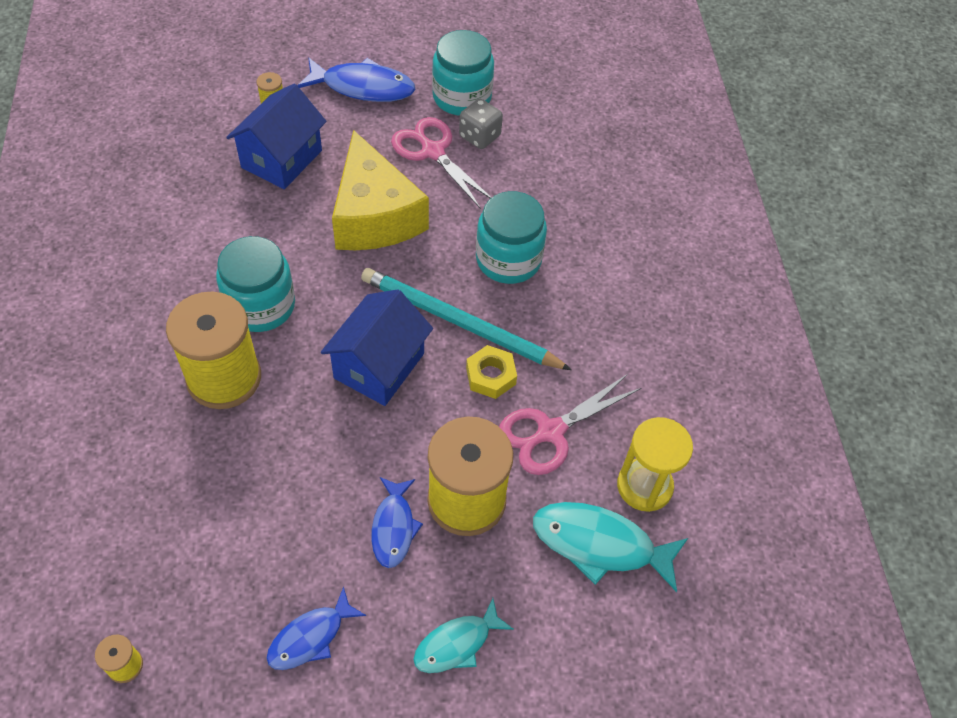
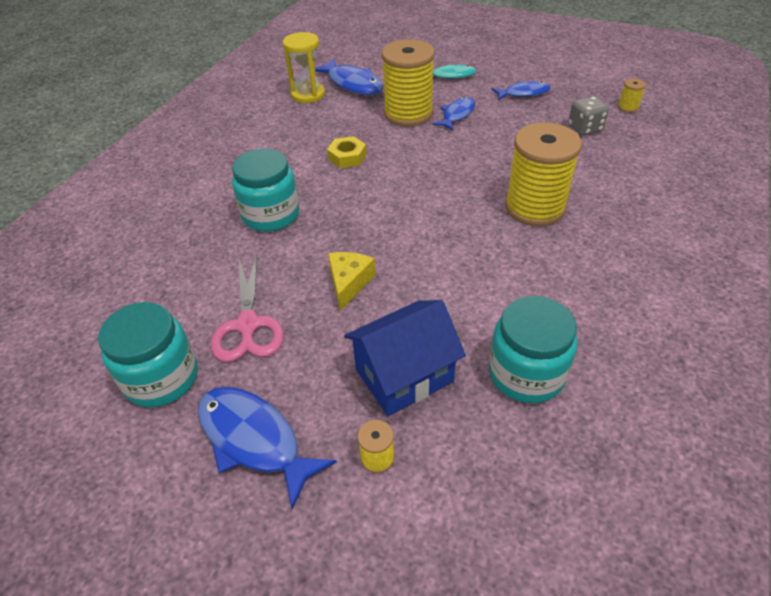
camera: 145 degrees left, 10 degrees down
turquoise jar [216,236,295,332] -> turquoise jar moved to [489,296,578,403]
blue house [321,289,433,406] -> none
yellow cheese [332,130,429,250] -> yellow cheese [328,252,376,311], size x0.50
turquoise pencil [361,268,571,370] -> none
grey dice [459,99,503,149] -> grey dice moved to [568,96,609,136]
pink scissors [499,374,641,475] -> none
turquoise fish [533,502,688,592] -> blue fish [315,58,383,95]

